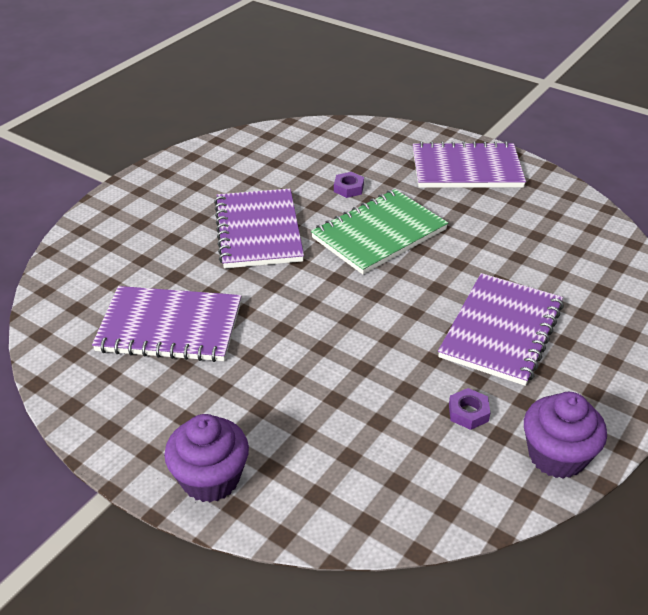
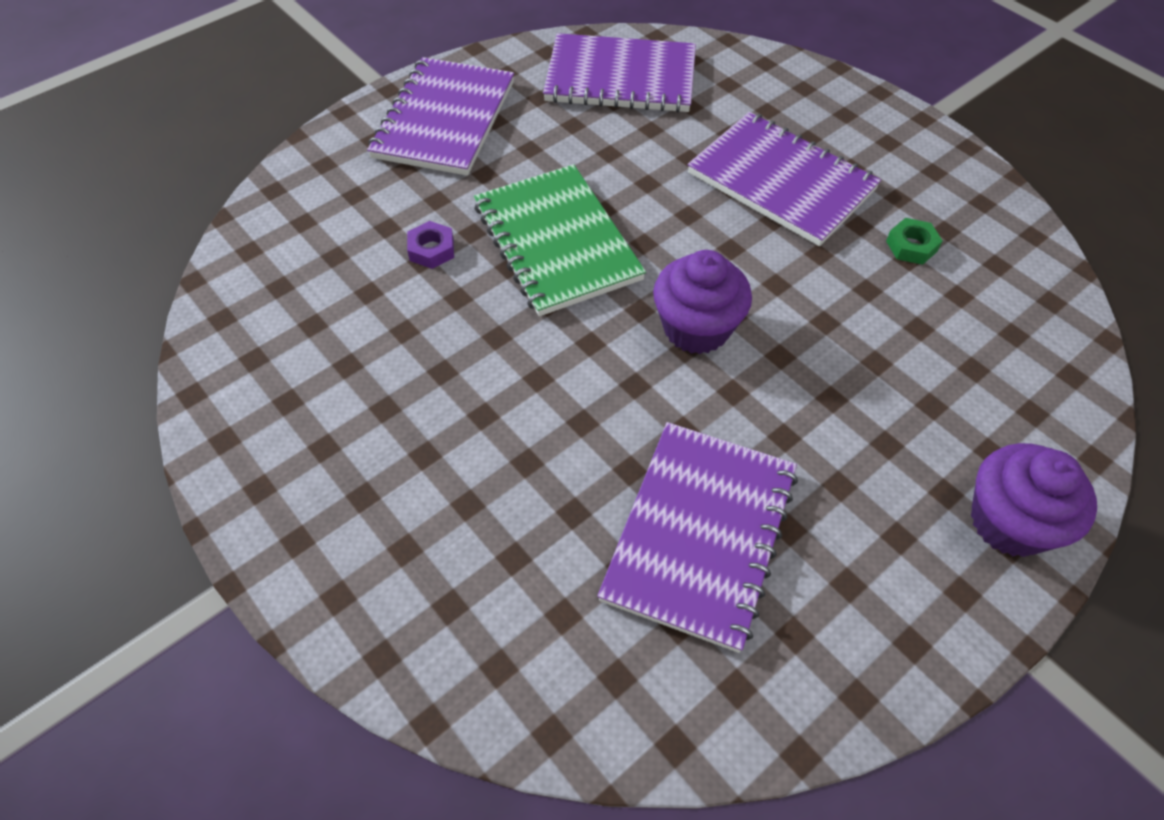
camera: 75 degrees left, 15 degrees up
purple notebook [214,189,304,268] -> purple notebook moved to [543,33,696,113]
purple nut [449,388,490,430] -> green nut [886,218,943,265]
purple cupcake [524,392,607,479] -> purple cupcake moved to [653,250,752,354]

